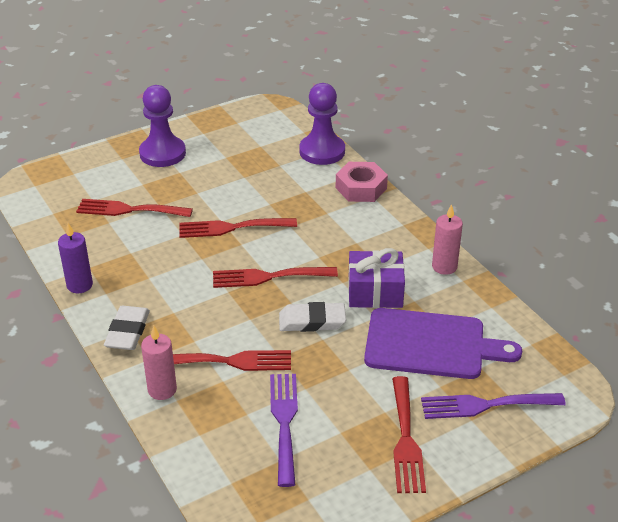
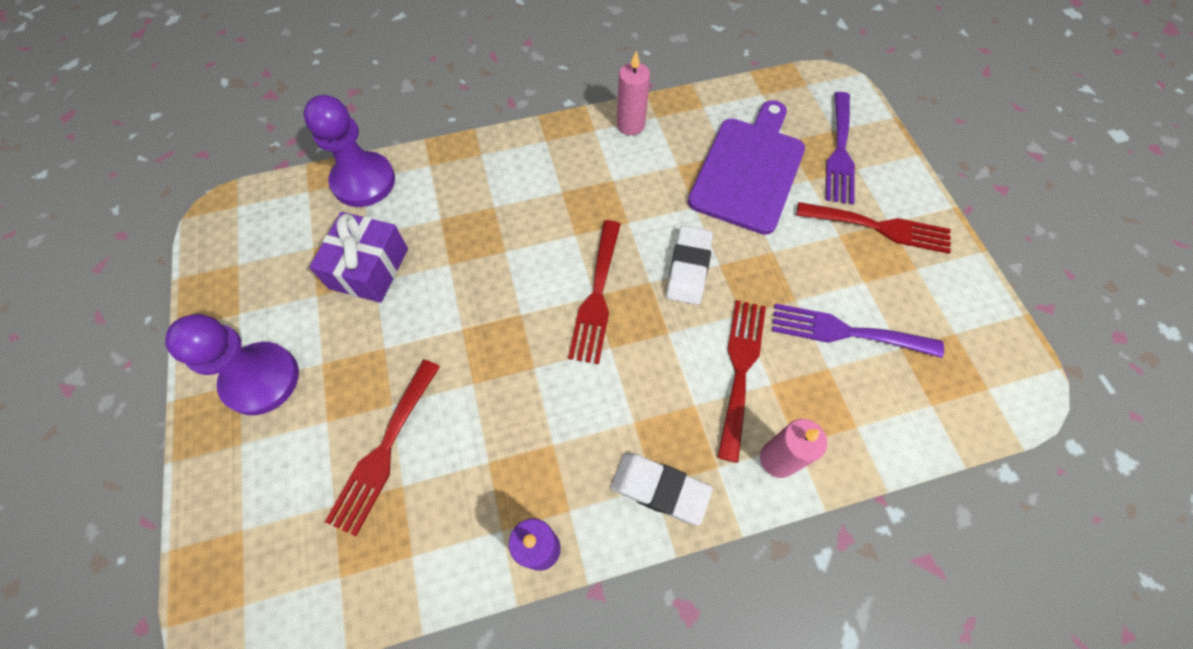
camera: 75 degrees left, 25 degrees up
red fork [179,218,297,238] -> none
pink nut [336,162,388,202] -> none
purple gift [348,248,405,308] -> purple gift moved to [309,212,408,303]

